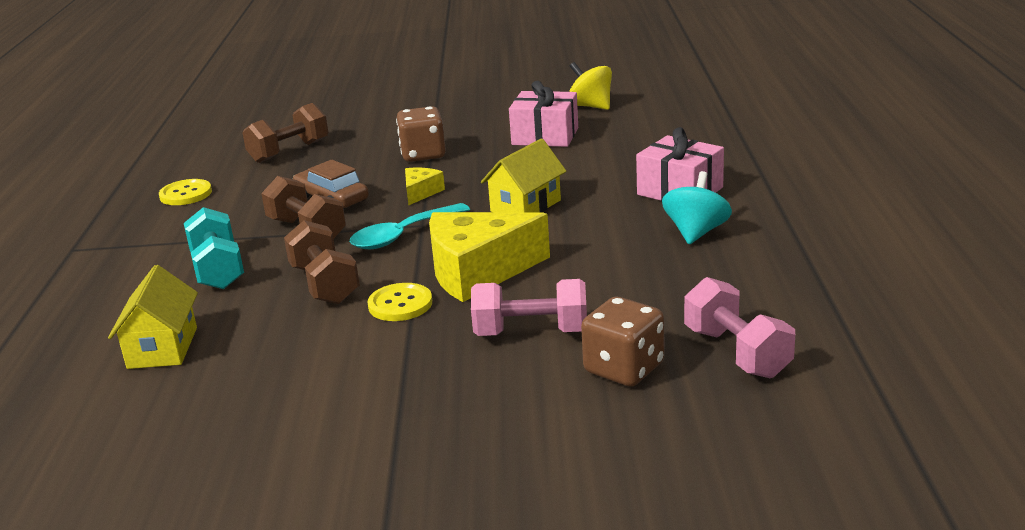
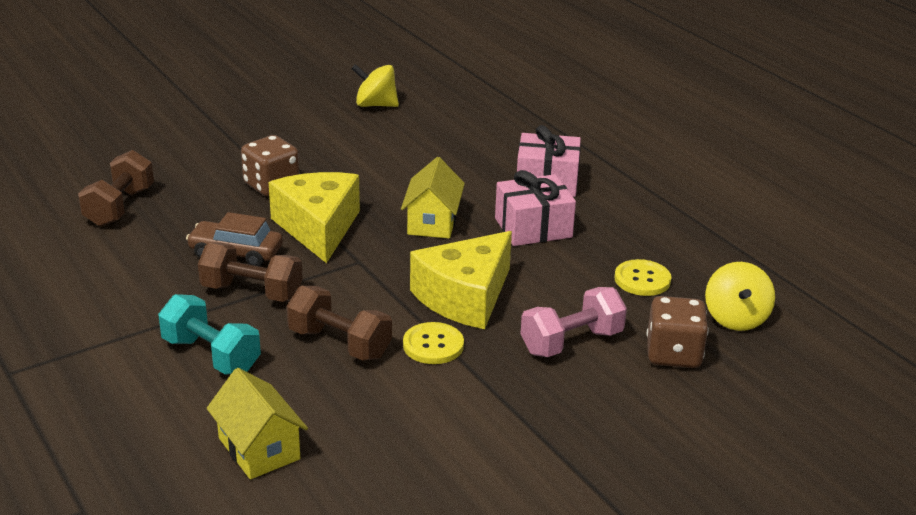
camera: 35 degrees left, 5 degrees up
yellow button [159,179,212,205] -> yellow button moved to [615,259,671,296]
turquoise spoon [350,203,470,249] -> none
yellow cheese [405,168,445,205] -> yellow cheese [269,172,360,263], size x2.16
pink gift [509,81,578,147] -> pink gift moved to [495,170,576,246]
turquoise spinning top [662,171,732,244] -> none
pink dumbbell [684,277,795,378] -> yellow spinning top [705,262,775,331]

